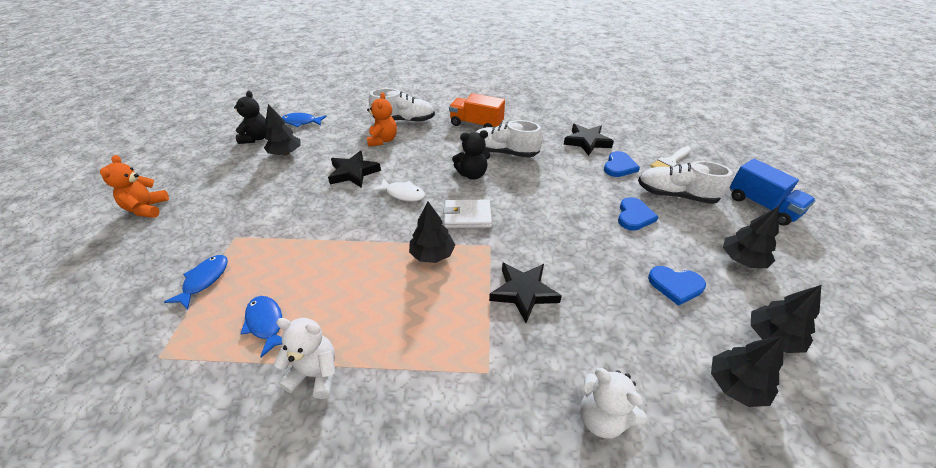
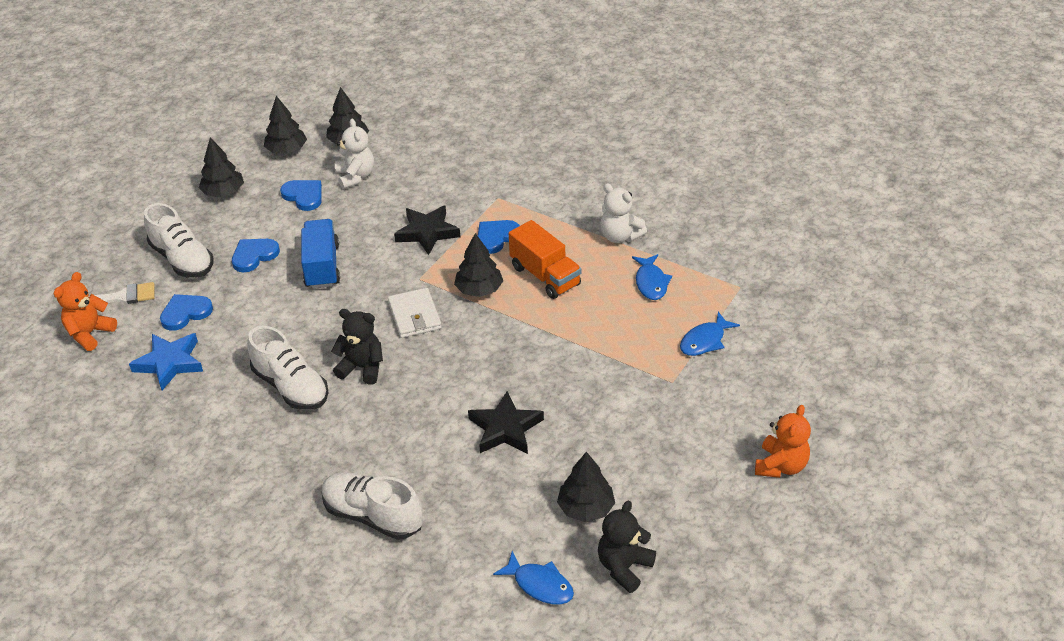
camera: 150 degrees left, 0 degrees up
orange teddy bear [367,92,397,147] -> orange teddy bear moved to [54,272,117,351]
white fish [372,178,425,201] -> none
white wallet [443,200,492,228] -> white wallet turned 45 degrees clockwise [388,288,442,338]
orange truck [449,93,505,128] -> orange truck moved to [509,220,581,299]
black star [564,124,614,156] -> blue star [129,333,203,391]
white teddy bear [580,368,647,438] -> white teddy bear moved to [335,119,374,189]
blue truck [729,159,816,225] -> blue truck moved to [301,219,340,289]
none -> blue heart [478,220,520,254]

